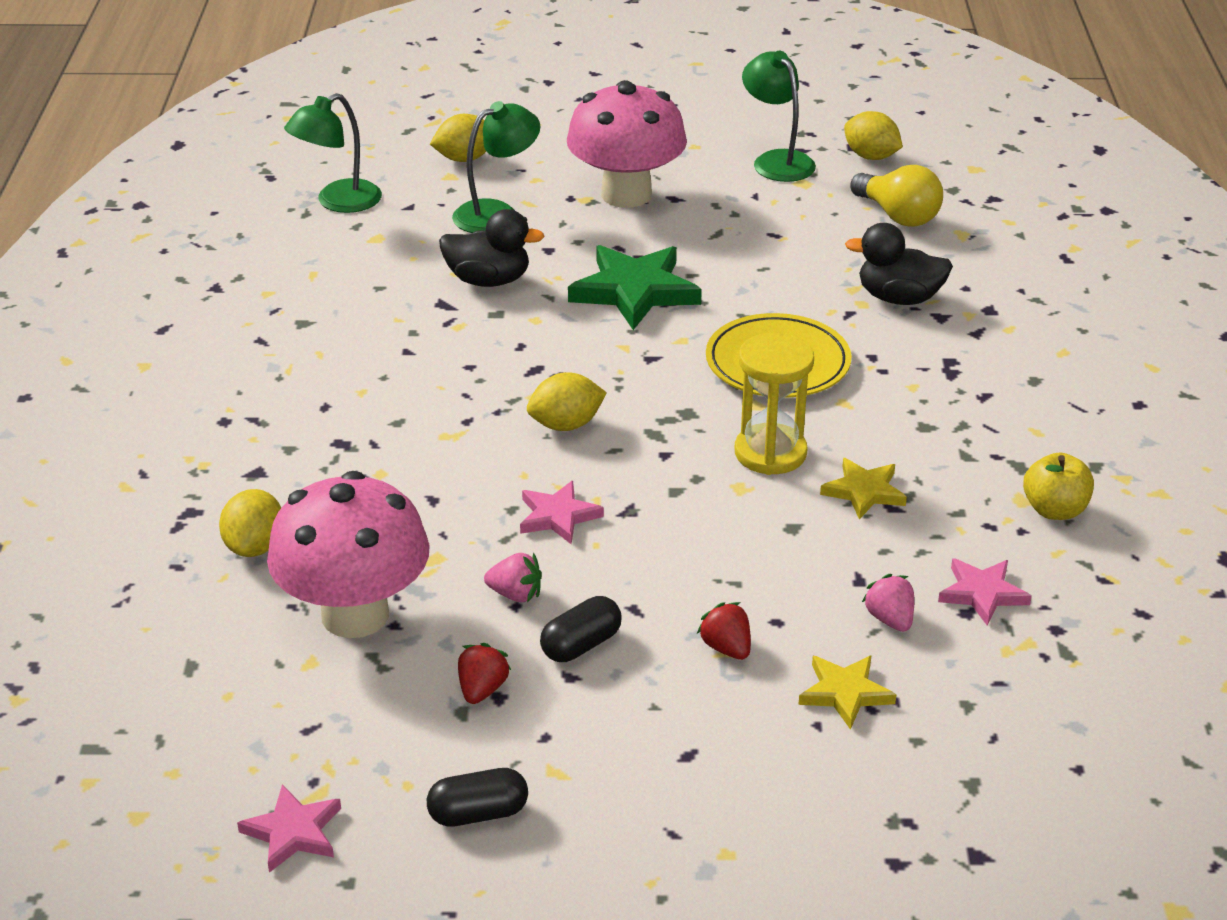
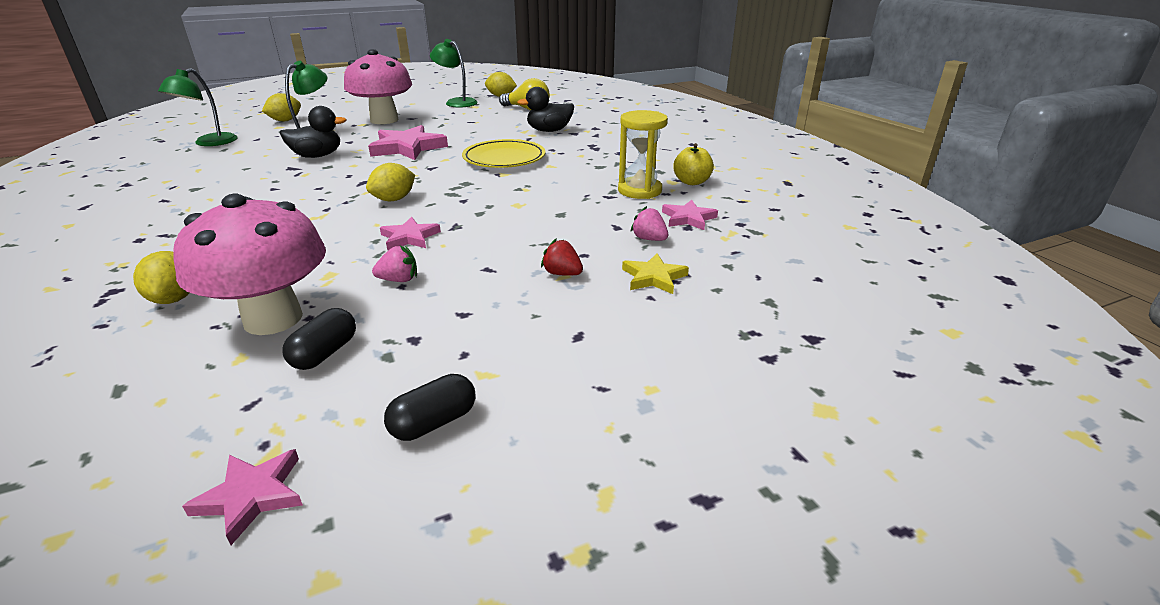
camera: 25 degrees left, 5 degrees down
red strawberry [458,643,511,704] -> none
black capsule [540,596,622,662] -> black capsule moved to [283,308,356,370]
green star [568,245,702,330] -> pink star [368,125,448,160]
yellow hourglass [734,333,814,475] -> yellow hourglass moved to [618,110,668,199]
yellow star [820,458,907,519] -> none

